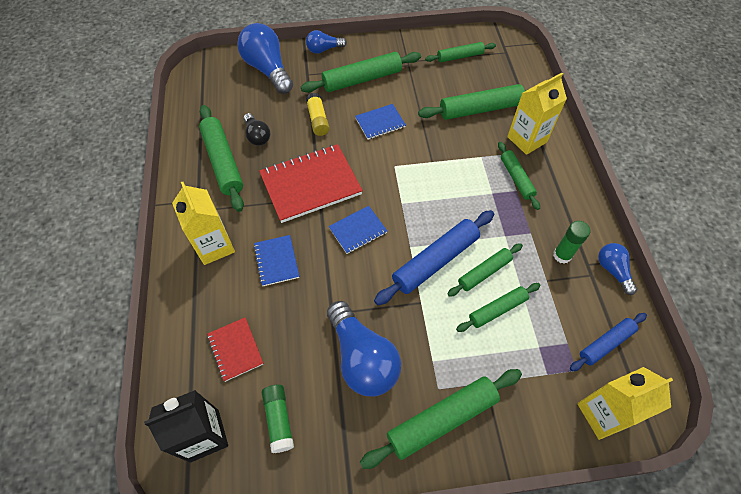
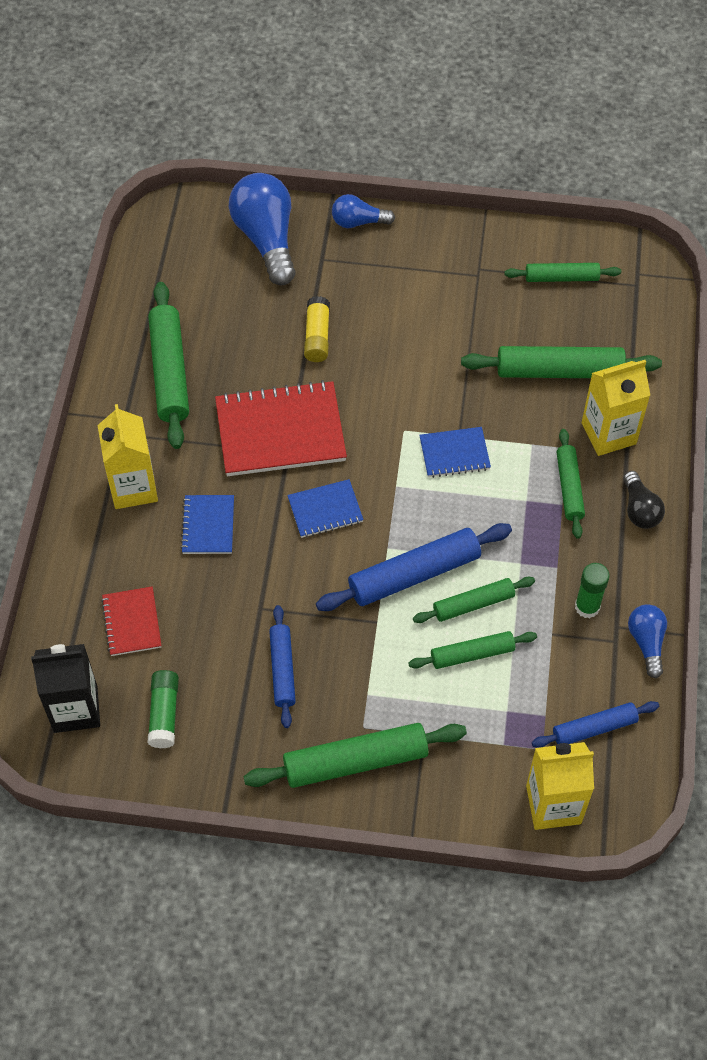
camera: 15 degrees right, 0 degrees up
black light bulb [244,113,270,146] -> black light bulb moved to [623,471,665,529]
green rolling pin [301,52,421,93] -> none
blue light bulb [327,301,401,396] -> blue rolling pin [269,605,296,728]
blue notebook [355,104,406,140] -> blue notebook moved to [419,427,491,478]

